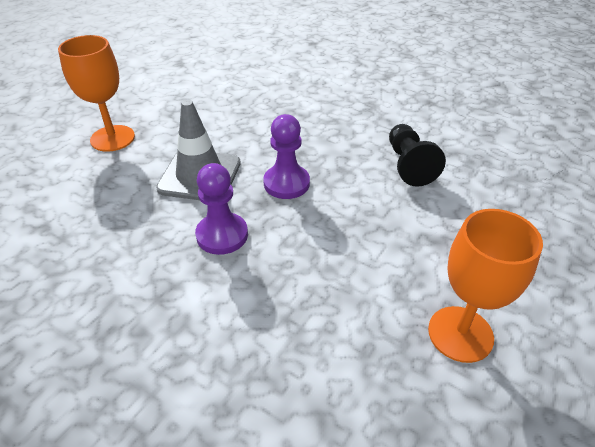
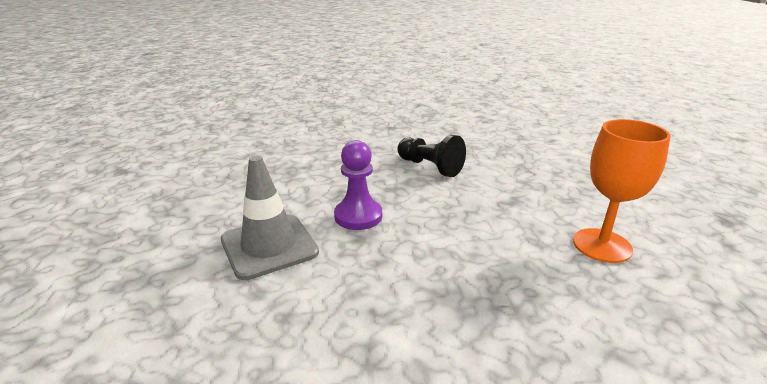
camera: 40 degrees left, 15 degrees down
orange goblet [58,35,135,152] -> none
purple pawn [195,163,248,255] -> none

